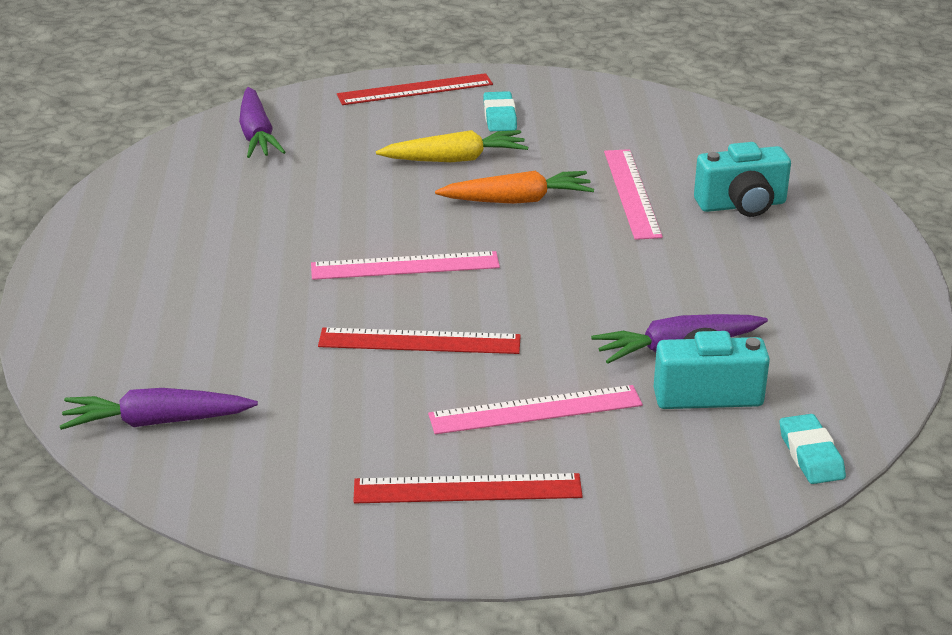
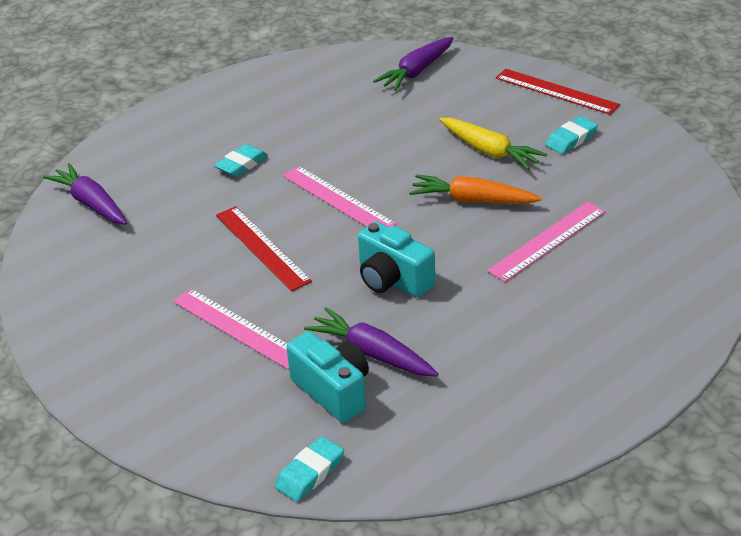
camera: 55 degrees right, 5 degrees up
red ruler [353,473,583,503] -> none
orange carrot [435,171,594,204] -> orange carrot turned 150 degrees clockwise [409,174,542,204]
turquoise camera [694,142,791,217] -> turquoise camera moved to [358,221,435,297]
none -> turquoise eraser [214,144,268,177]

